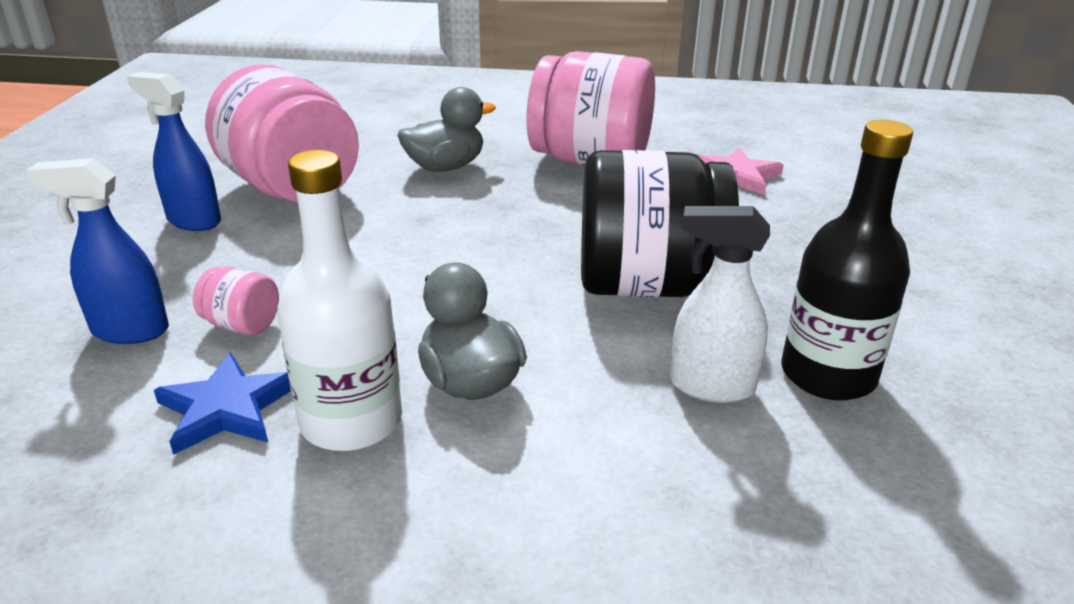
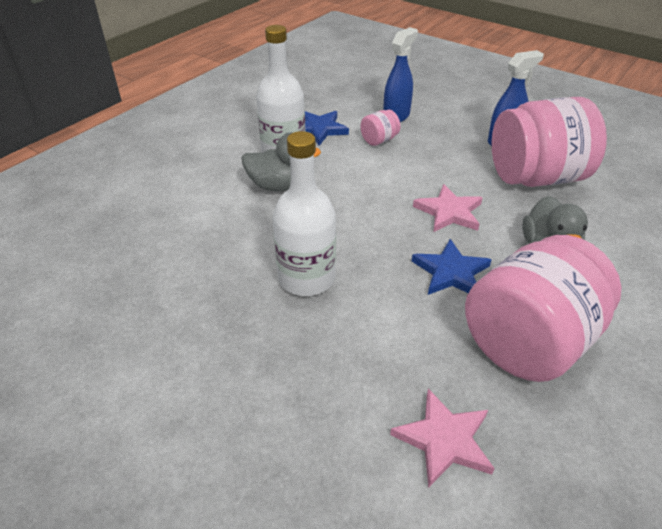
camera: 120 degrees right, 10 degrees up
black jar [581,150,739,297] -> white bottle [273,131,336,296]
white spray bottle [670,206,770,403] -> none
black bottle [782,120,913,400] -> none
none -> blue star [412,239,492,295]
none -> pink star [413,184,482,232]

